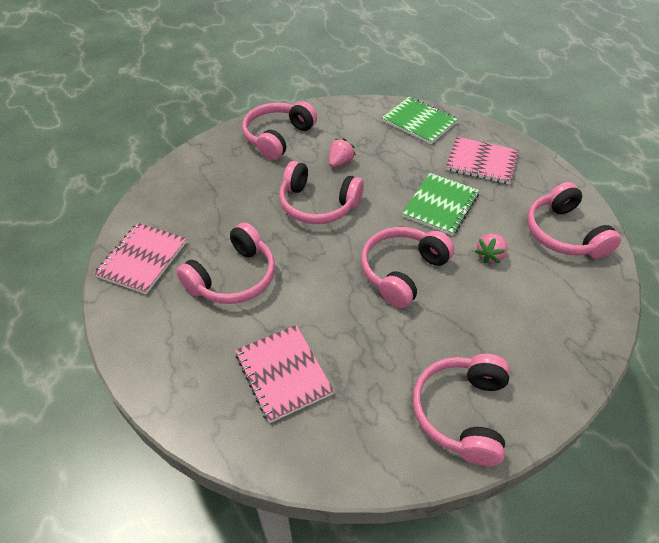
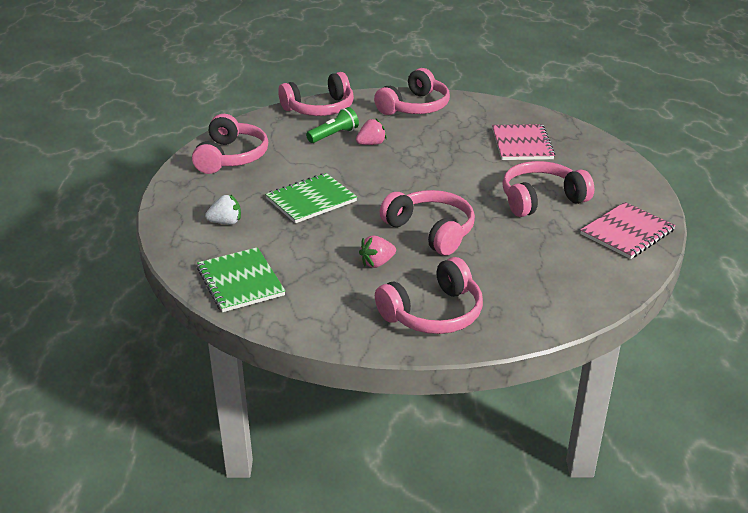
camera: 155 degrees left, 15 degrees down
pink headphones [361,227,454,308] -> pink headphones moved to [278,72,354,116]
pink notebook [446,137,519,185] -> white strawberry [205,195,241,224]
pink strawberry [475,234,508,263] -> pink strawberry moved to [356,119,387,145]
none -> green flashlight [306,107,359,143]

